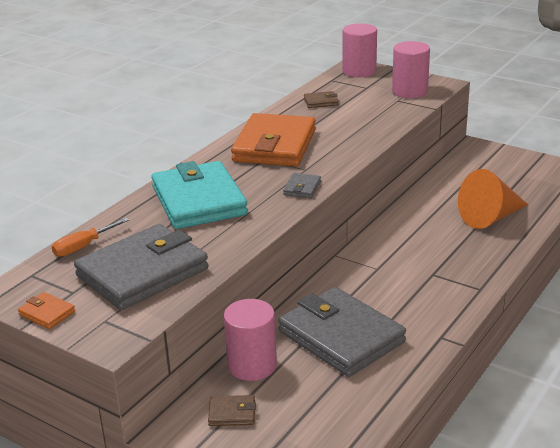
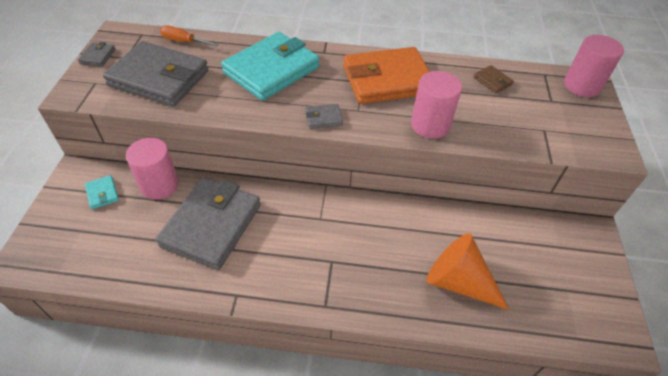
camera: 60 degrees right, 20 degrees up
orange wallet [18,292,75,329] -> grey wallet [78,42,116,67]
brown wallet [208,395,256,426] -> turquoise wallet [85,175,119,209]
pink cylinder [392,41,430,98] -> pink cylinder moved to [411,71,462,139]

